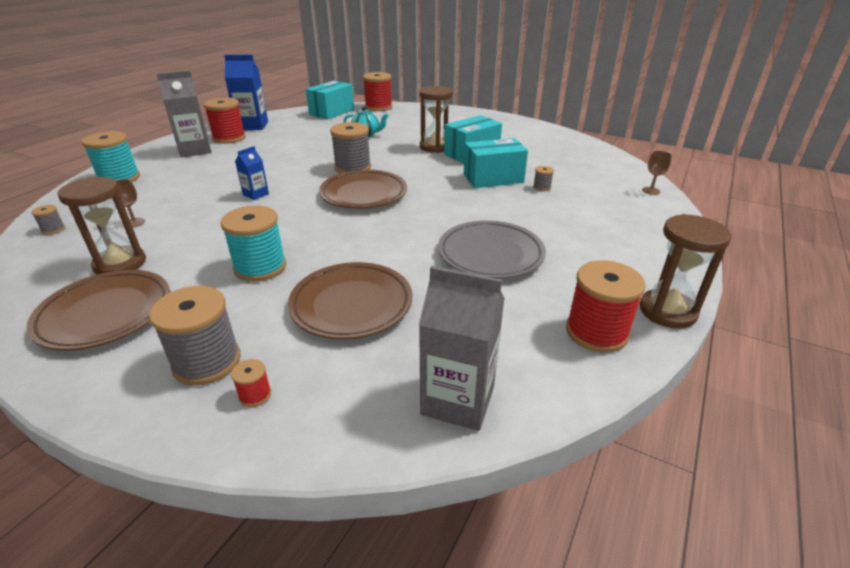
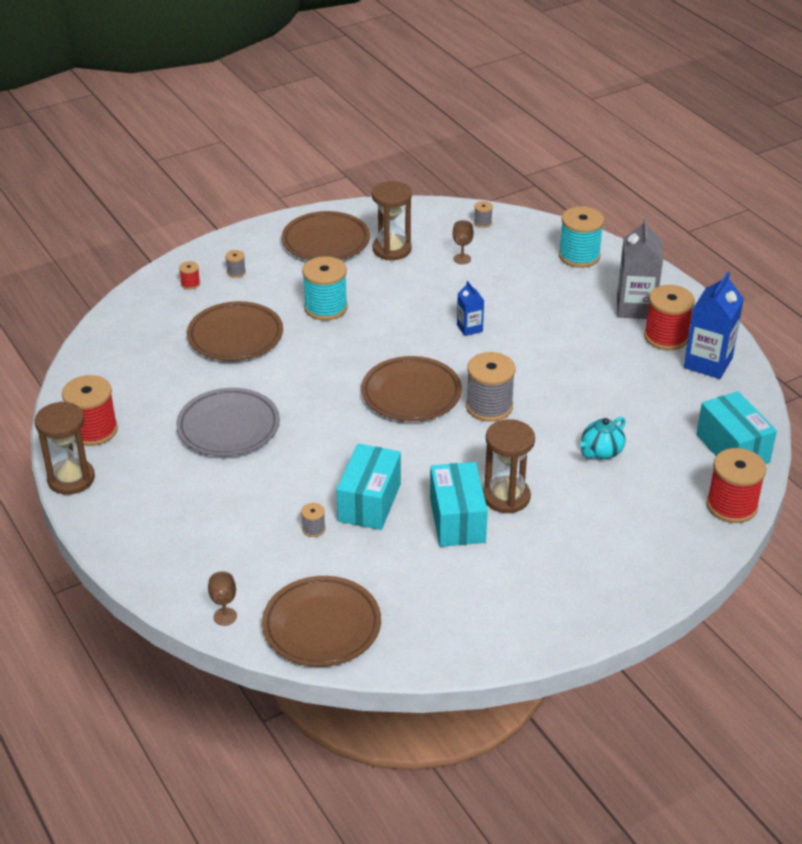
camera: 120 degrees right, 5 degrees up
grey spool [149,286,241,385] -> grey spool [225,250,246,278], size x0.45
grey carton [419,266,505,431] -> none
none -> brown plate [262,576,381,667]

